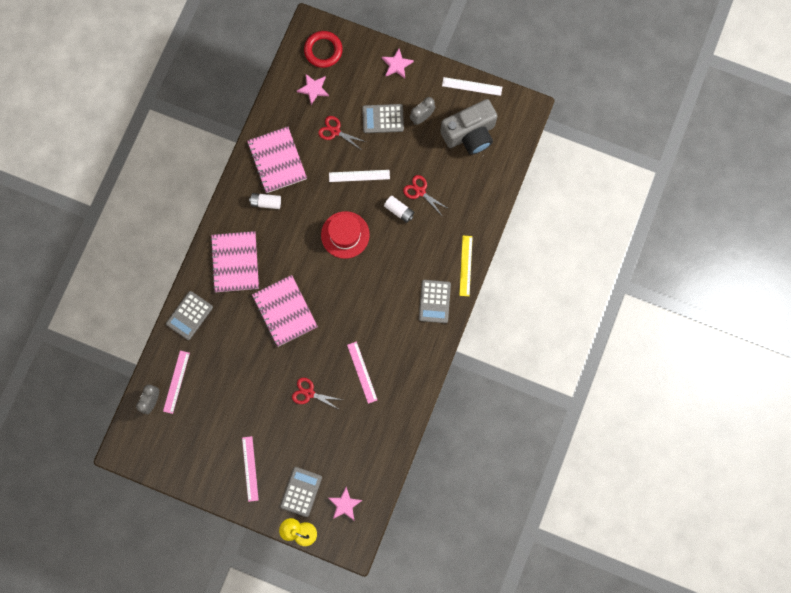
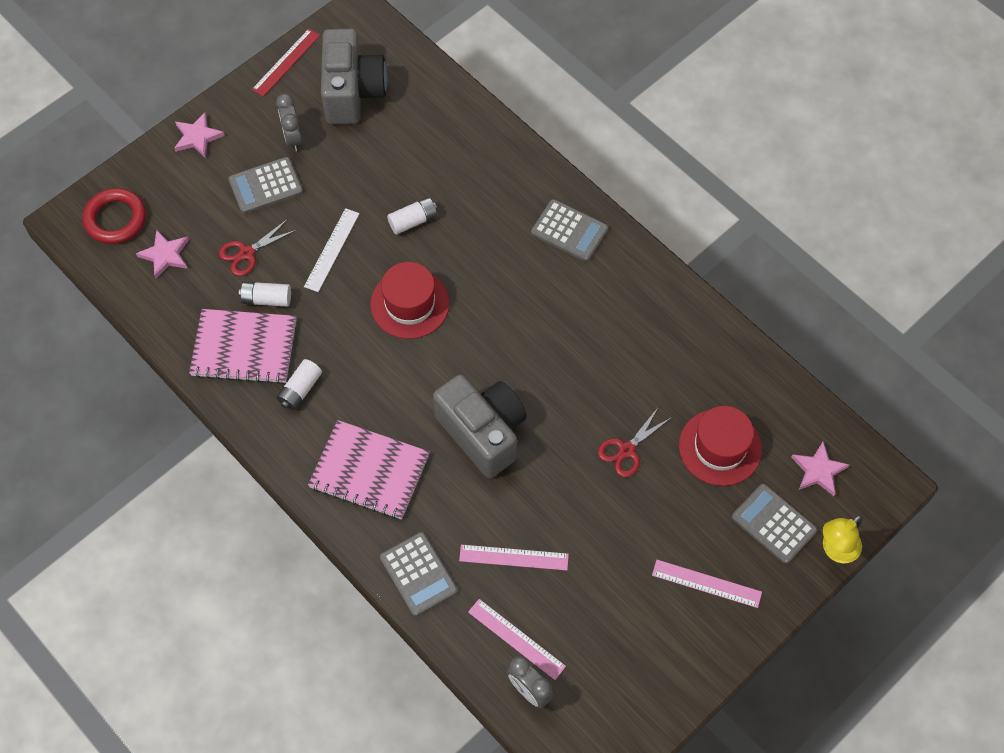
camera: 65 degrees left, 15 degrees down
pink notebook [252,275,318,347] -> grey camera [433,374,527,478]
pink ruler [347,341,377,404] -> pink ruler moved to [459,545,569,571]
grey calculator [362,104,404,133] -> grey calculator turned 45 degrees clockwise [228,157,303,214]
red scissors [403,175,449,214] -> none
white ruler [442,77,502,96] -> red ruler [252,29,320,97]
yellow ruler [459,236,473,296] -> none
none -> white battery [239,282,291,307]
none -> red hat [679,406,762,486]

